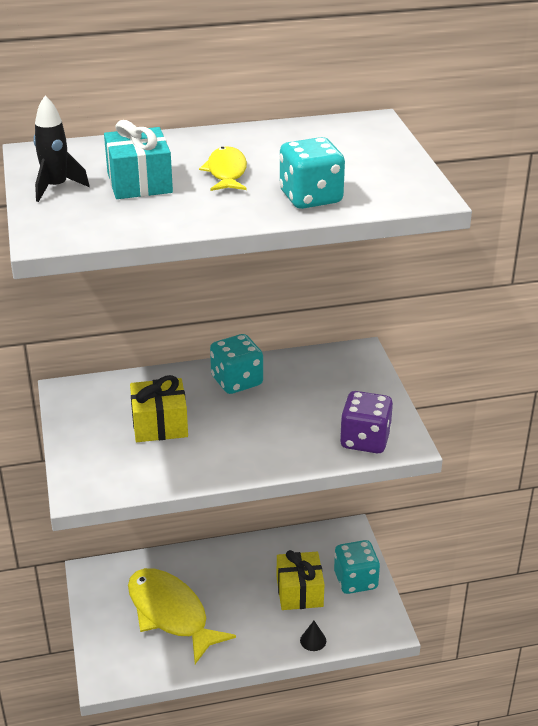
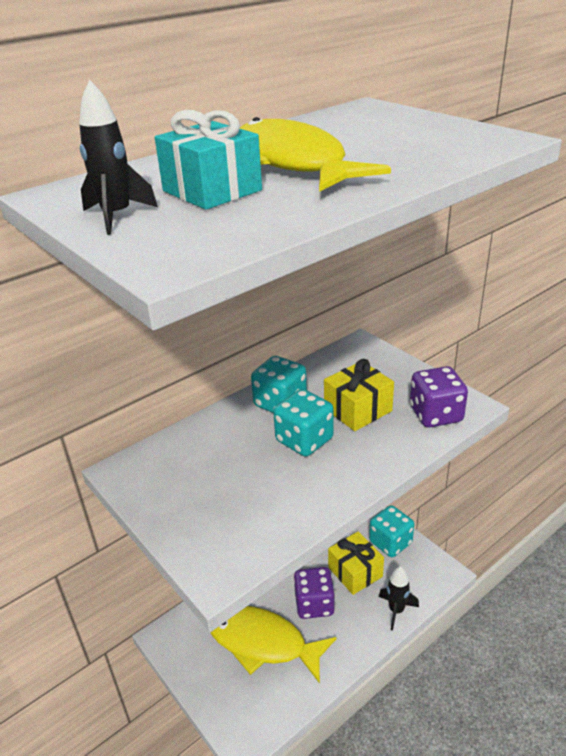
camera: 25 degrees left, 0 degrees up
yellow gift [130,375,188,442] -> yellow gift moved to [324,359,394,431]
yellow fish [199,146,247,191] -> yellow fish [240,117,391,192], size x1.90
turquoise dice [279,137,345,209] -> turquoise dice moved to [273,389,334,456]
black cone [300,621,326,651] -> black rocket [379,566,419,631]
none -> purple dice [294,567,335,619]

